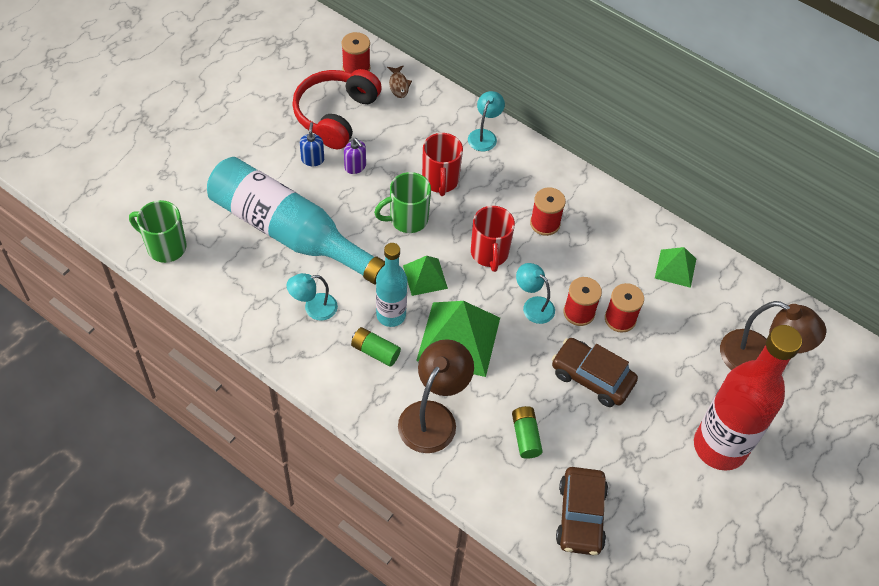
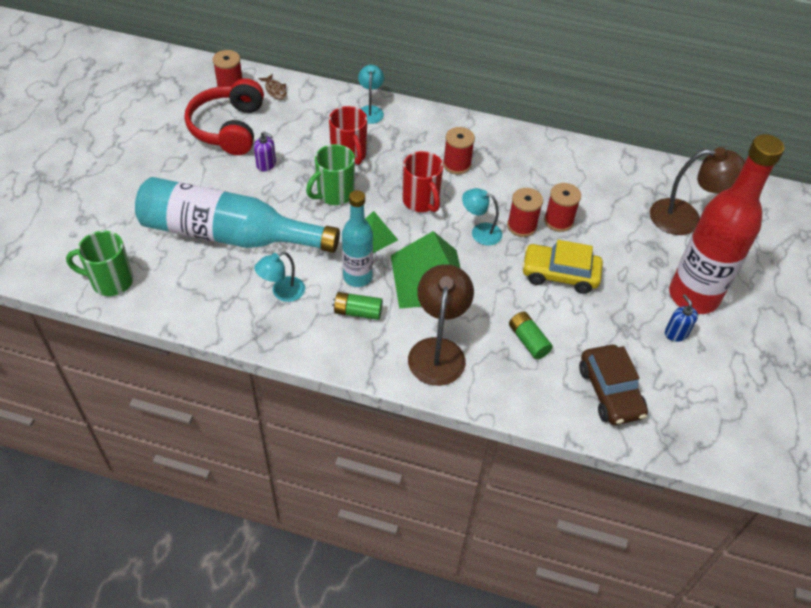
camera: 20 degrees left, 5 degrees down
blue soap dispenser [300,122,324,166] -> blue soap dispenser moved to [665,294,698,342]
brown car [552,338,638,407] -> yellow car [522,240,603,294]
green pyramid [655,247,696,288] -> none

